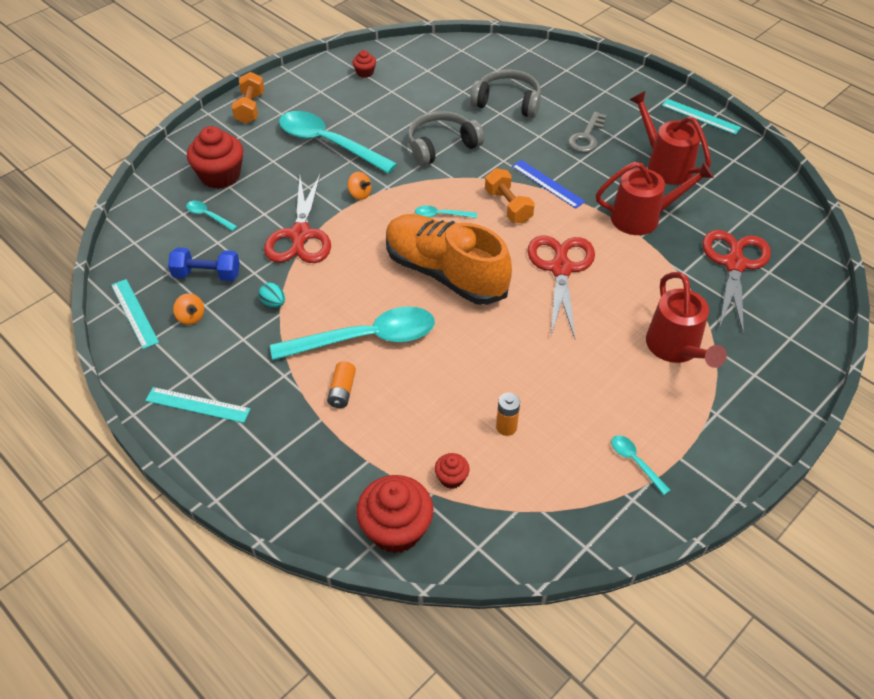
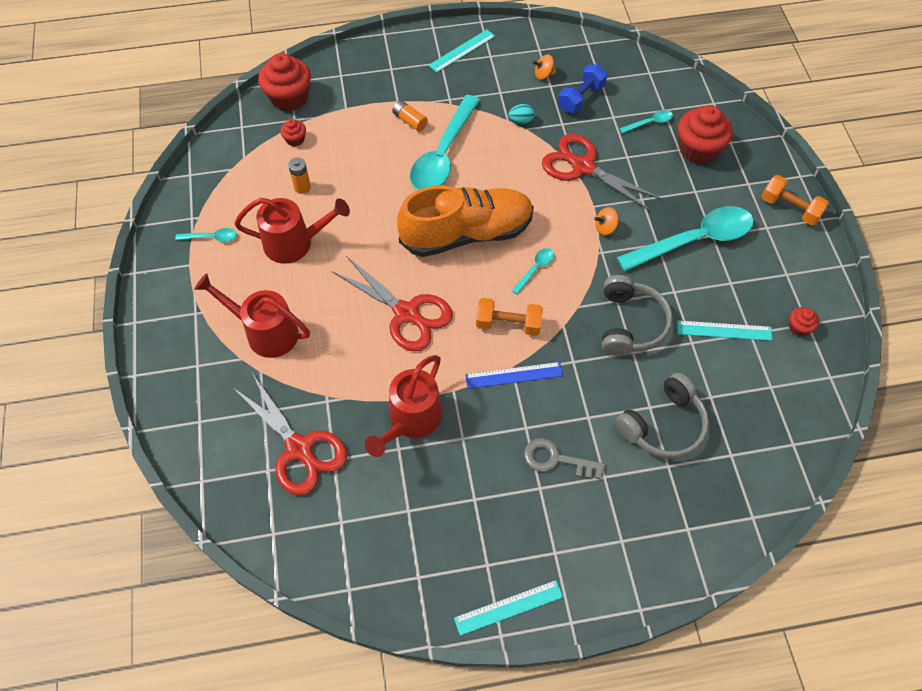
camera: 125 degrees right, 10 degrees up
turquoise ruler [111,279,159,349] -> turquoise ruler moved to [677,320,773,341]
grey key [568,112,606,153] -> grey key turned 45 degrees counterclockwise [524,438,605,479]
red watering can [629,91,711,185] -> red watering can moved to [234,198,350,264]

